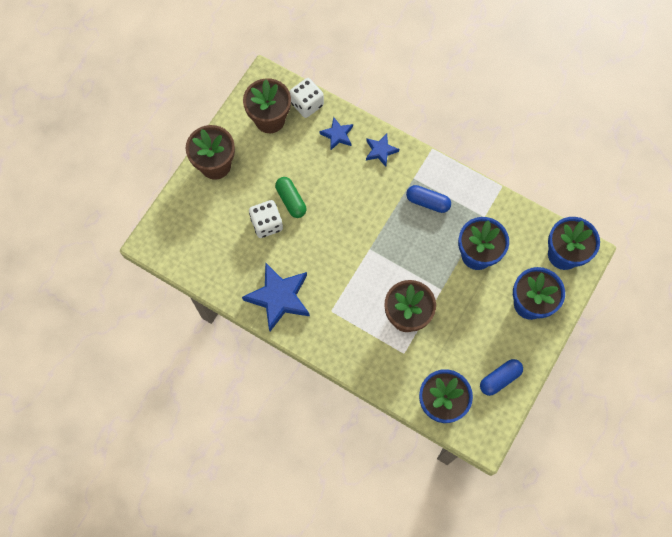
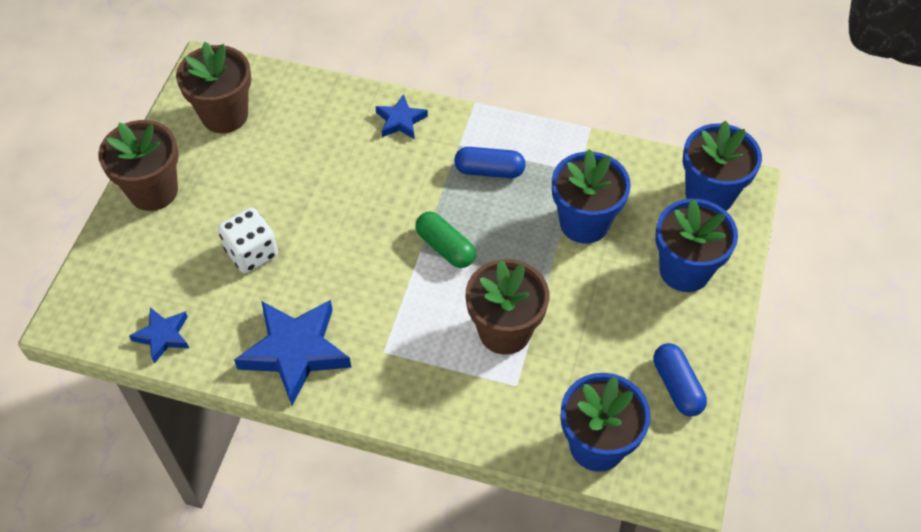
camera: 15 degrees left, 15 degrees down
green capsule [275,177,306,218] -> green capsule moved to [415,212,476,268]
white dice [290,78,324,118] -> none
blue star [320,117,353,150] -> blue star moved to [129,307,189,364]
blue capsule [480,359,523,396] -> blue capsule turned 60 degrees counterclockwise [654,343,707,416]

